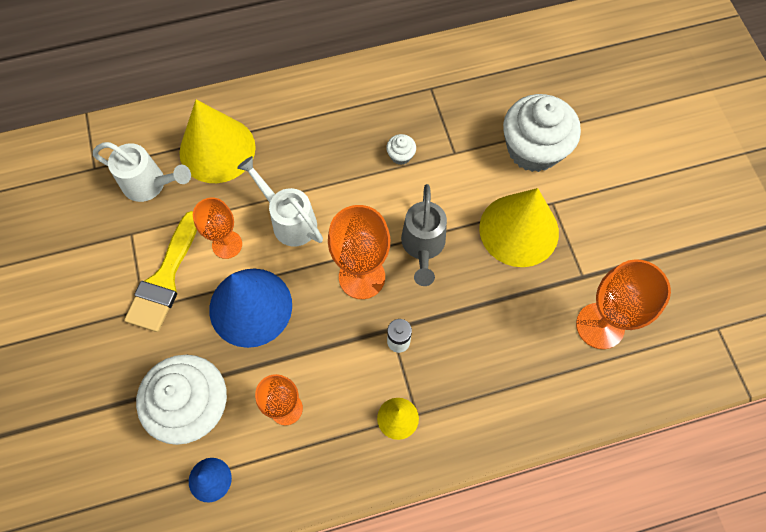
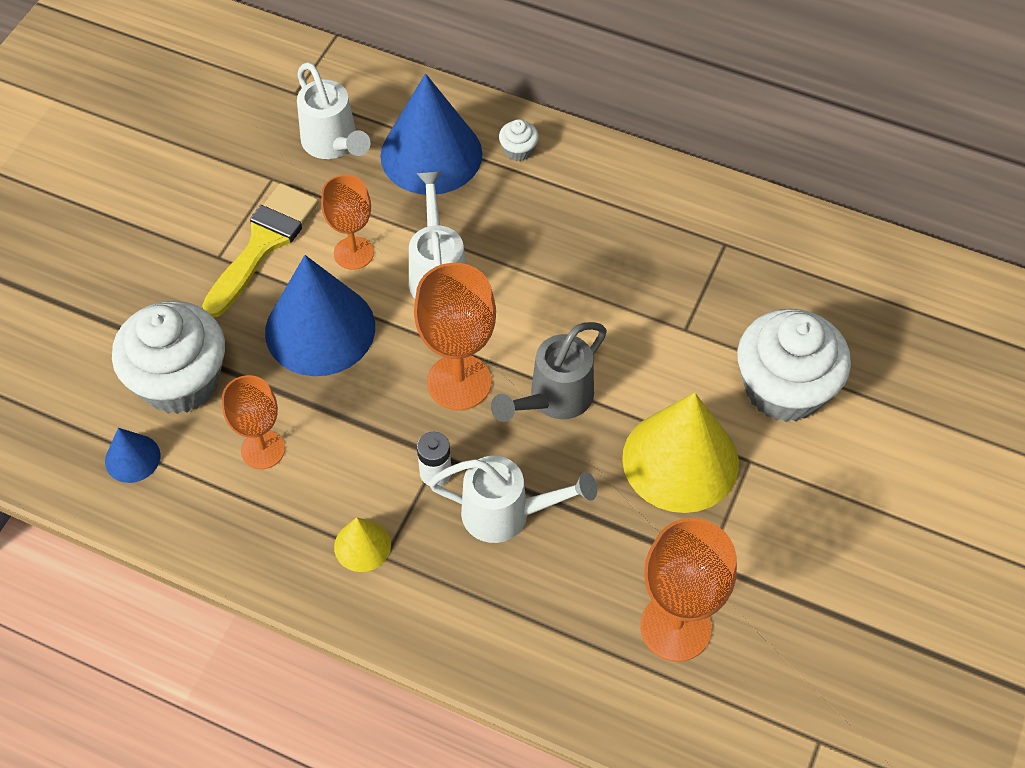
camera: 40 degrees right, 10 degrees down
yellow brush [124,211,197,332] -> yellow brush turned 150 degrees clockwise [202,183,319,318]
yellow cone [179,99,256,183] -> blue cone [380,74,482,195]
white cupcake [386,134,416,165] -> white cupcake moved to [499,119,539,161]
none -> white watering can [428,456,597,543]

